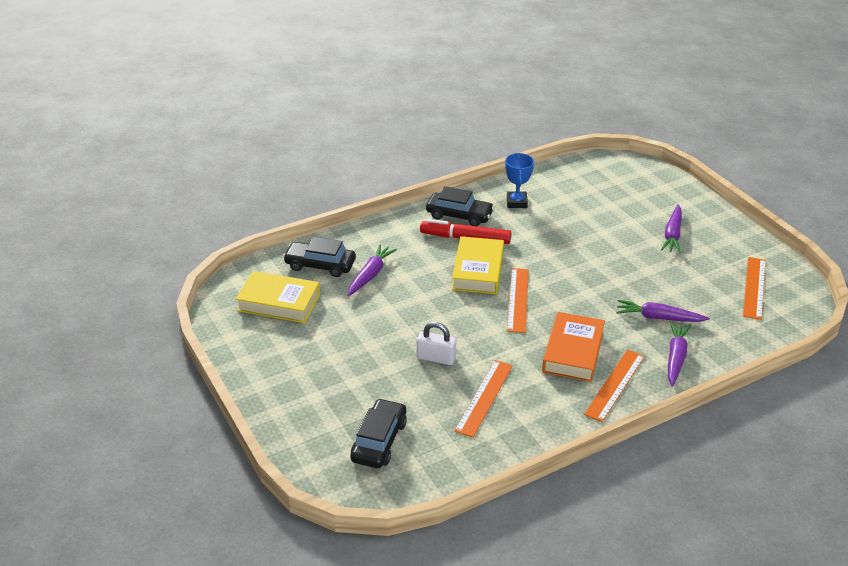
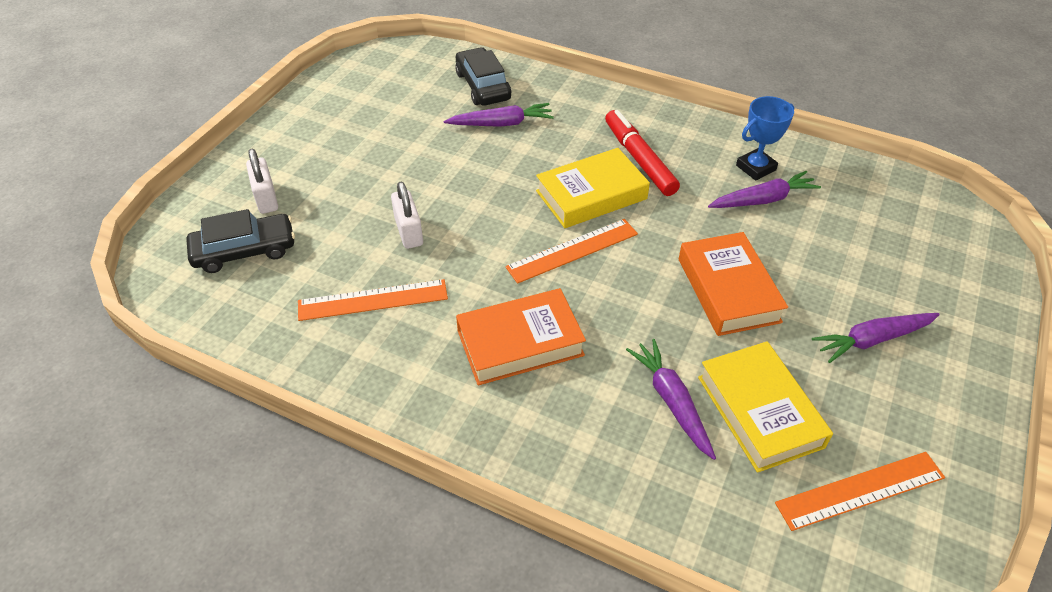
camera: 55 degrees right, 10 degrees up
yellow book [236,271,320,323] -> yellow book moved to [698,341,833,473]
black car [426,186,494,226] -> none
orange ruler [584,349,645,422] -> none
purple carrot [668,321,691,387] -> purple carrot moved to [708,171,821,208]
none -> white padlock [246,149,278,214]
none -> orange book [679,232,788,336]

